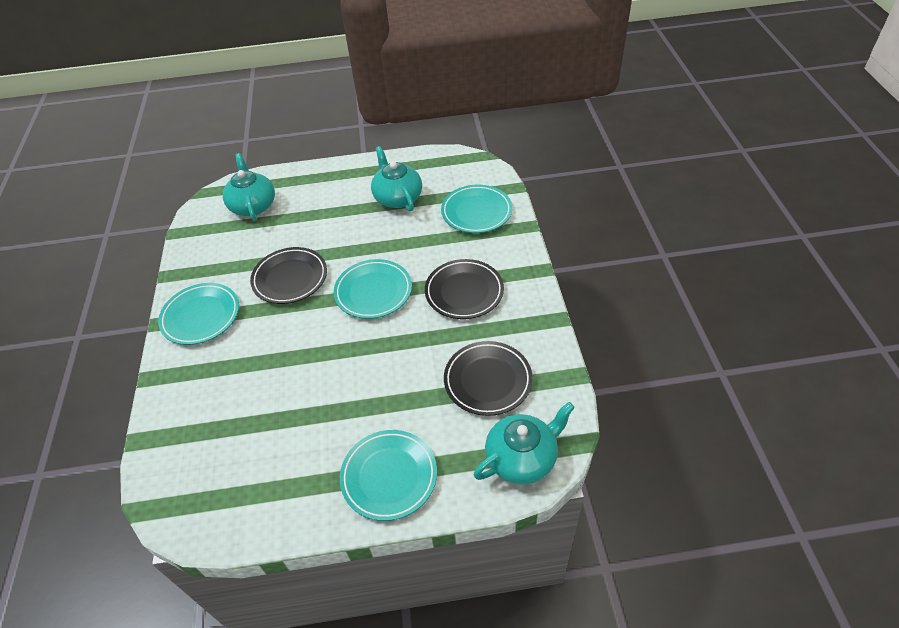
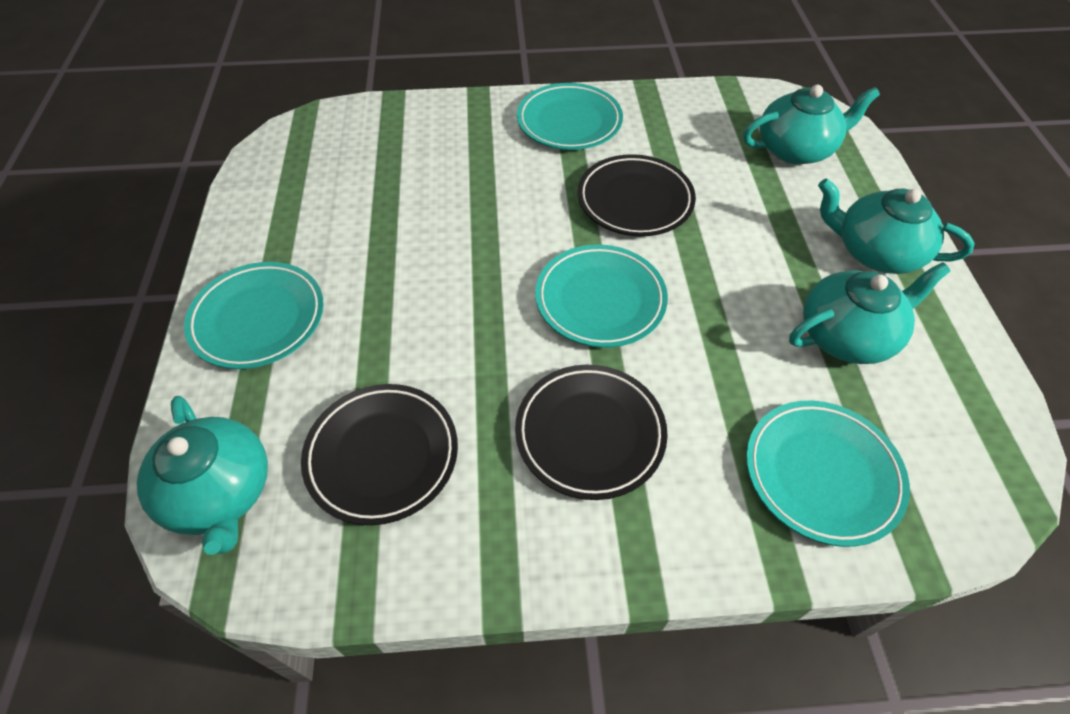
camera: 90 degrees right, 5 degrees up
none -> turquoise teapot [818,178,974,274]

